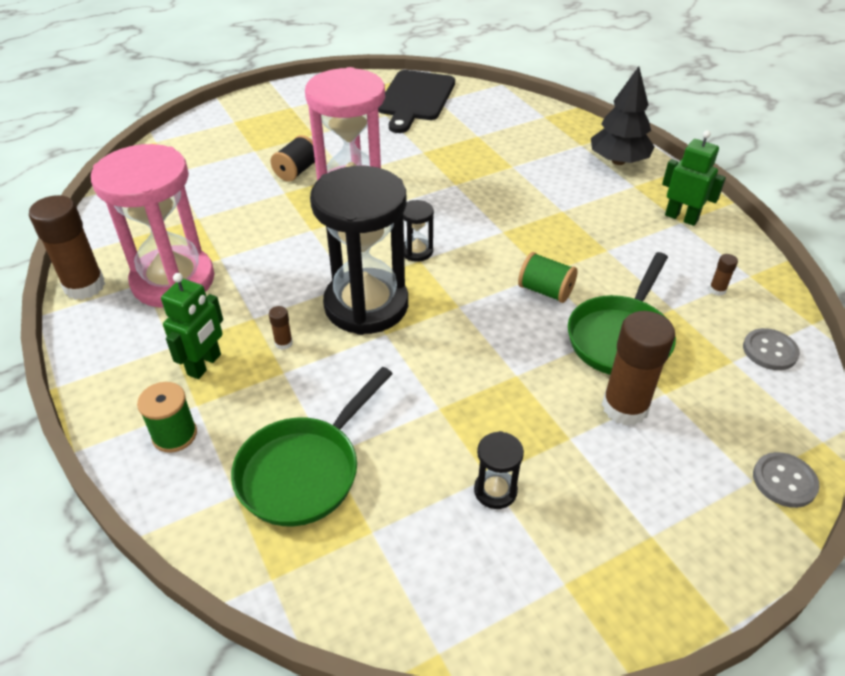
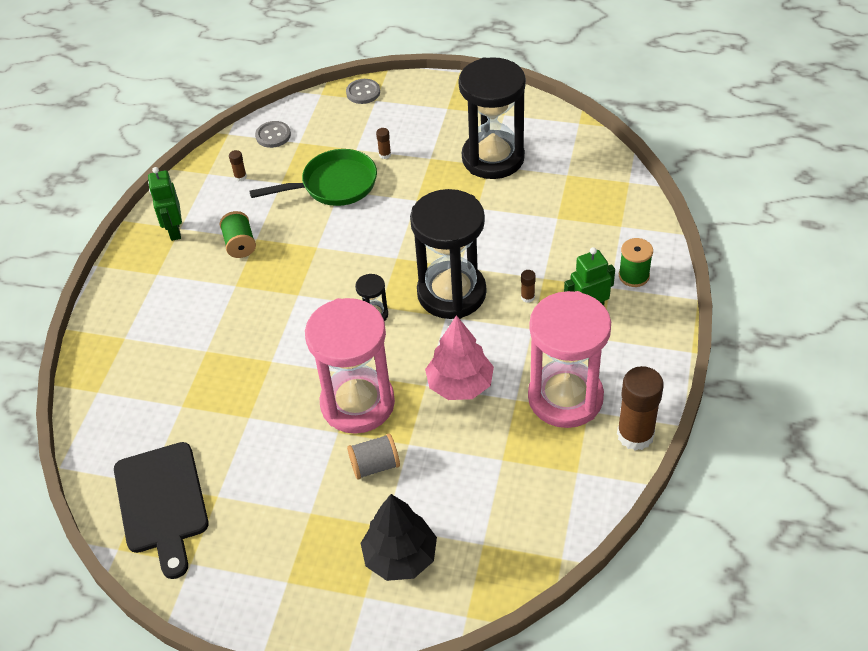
camera: 135 degrees left, 5 degrees up
green pan [231,367,393,526] -> none
black spool [270,135,315,182] -> grey spool [347,434,400,480]
black cutting board [378,70,455,133] -> black cutting board turned 105 degrees clockwise [114,442,209,579]
black hourglass [474,431,524,509] -> black hourglass [458,57,526,179], size x2.45
green spool [518,252,578,303] -> green spool moved to [220,211,256,258]
black tree [591,66,655,165] -> black tree moved to [361,494,437,581]
brown glue stick [602,311,675,425] -> brown glue stick [376,128,391,159], size x0.42
none -> pink tree [425,315,494,400]

